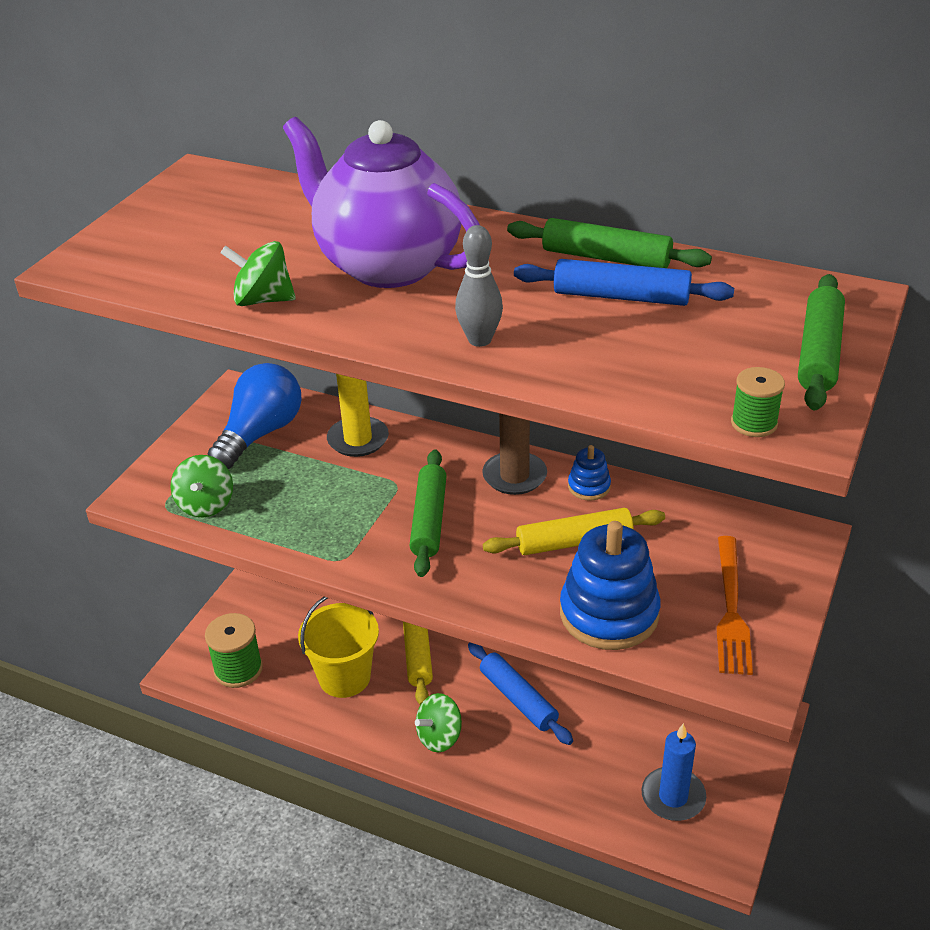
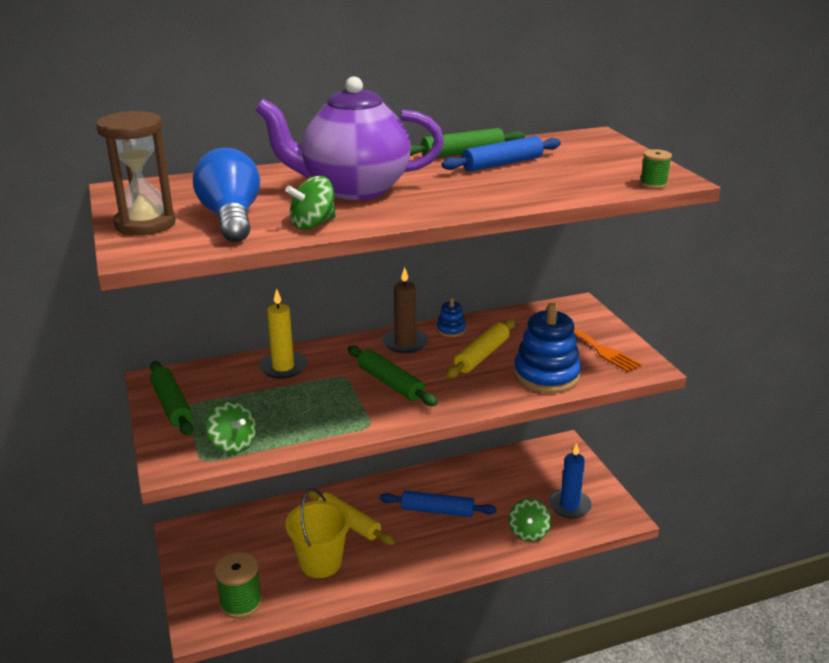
camera: 45 degrees left, 10 degrees down
blue light bulb [208,363,302,469] -> blue light bulb moved to [193,148,260,242]
green spinning top [415,693,462,752] -> green spinning top moved to [509,499,551,542]
grey bowling pin [455,225,503,347] -> none
green rolling pin [798,274,845,410] -> green rolling pin moved to [150,361,193,436]
none -> brown hourglass [96,111,176,236]

